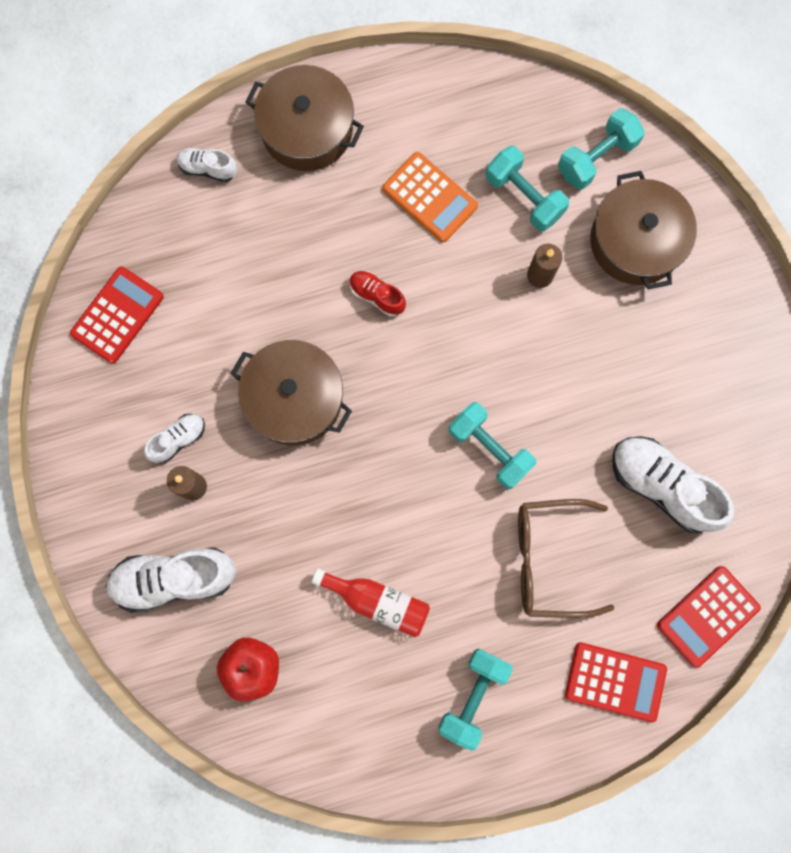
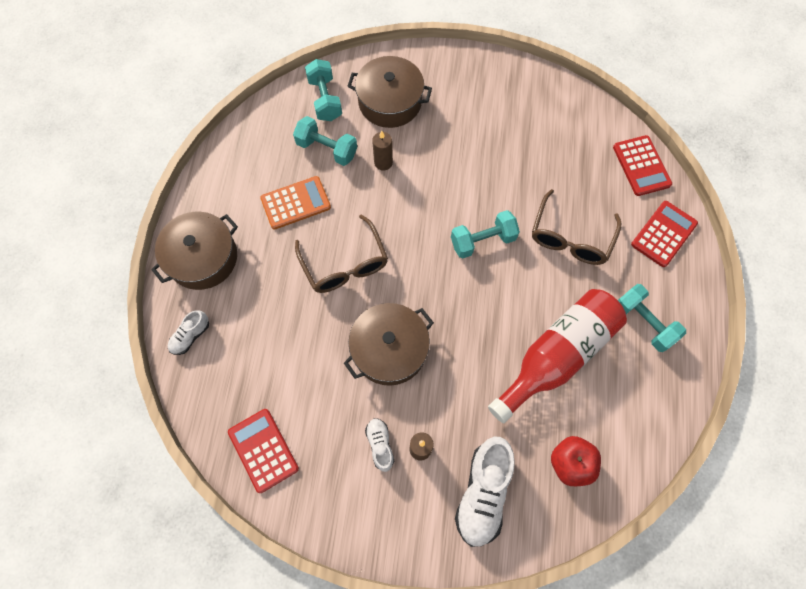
camera: 65 degrees left, 10 degrees down
red bottle [312,568,430,637] -> red bottle [488,289,627,423], size x1.82
red shoe [350,271,406,316] -> brown glasses [295,214,388,293]
turquoise dumbbell [486,146,569,232] -> turquoise dumbbell turned 45 degrees clockwise [293,116,357,166]
white shoe [613,436,734,533] -> none

